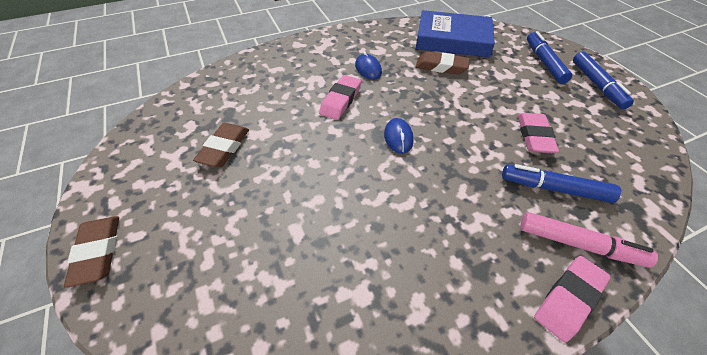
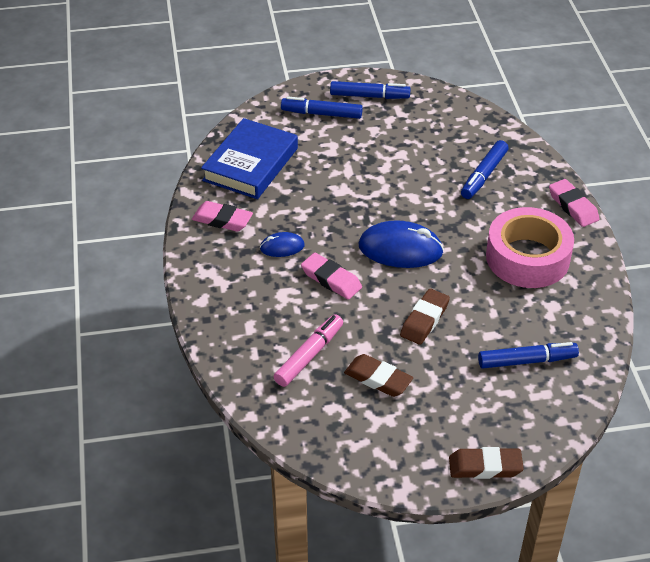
camera: 75 degrees left, 5 degrees down
blue mouse [384,118,414,154] -> blue mouse [359,220,444,268], size x1.88
brown eraser [416,51,470,75] -> brown eraser moved to [400,289,450,345]
pink eraser [518,113,559,153] -> pink eraser moved to [192,201,253,232]
pink marker [520,212,658,268] -> pink marker moved to [274,314,343,387]
none -> blue marker [478,342,579,369]
none -> pink tape [486,207,574,288]

